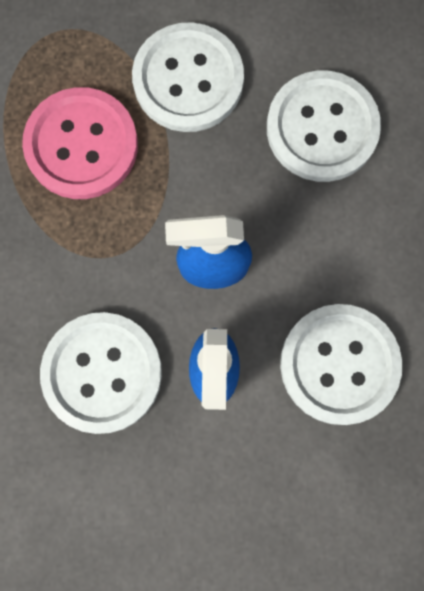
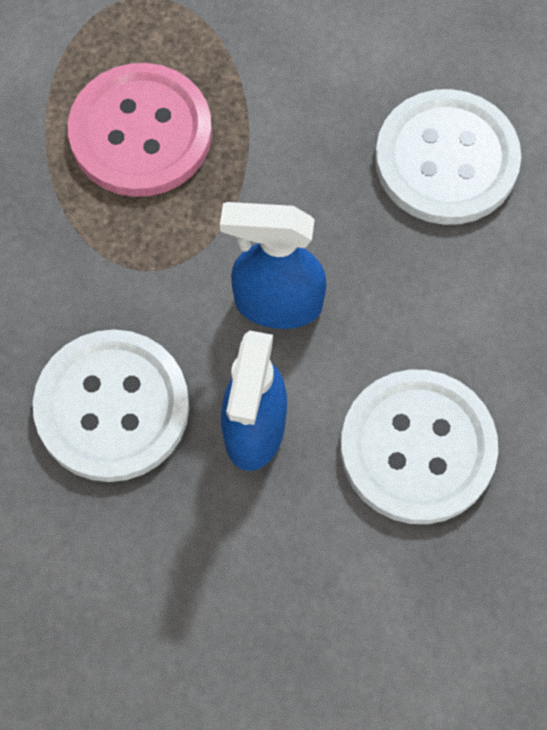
camera: 10 degrees right, 10 degrees down
white button [132,22,244,132] -> none

